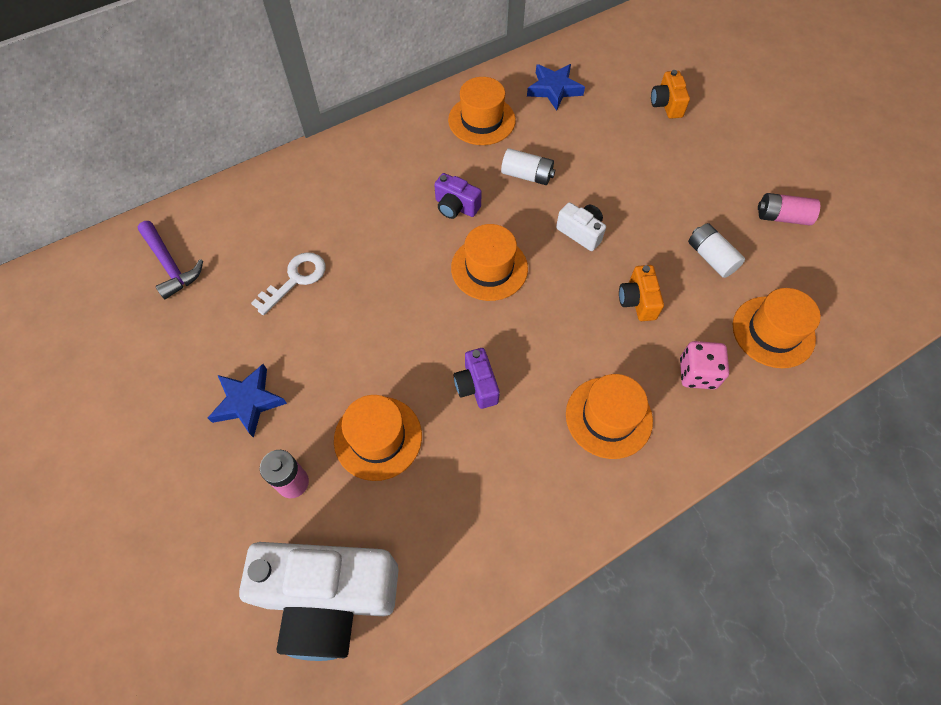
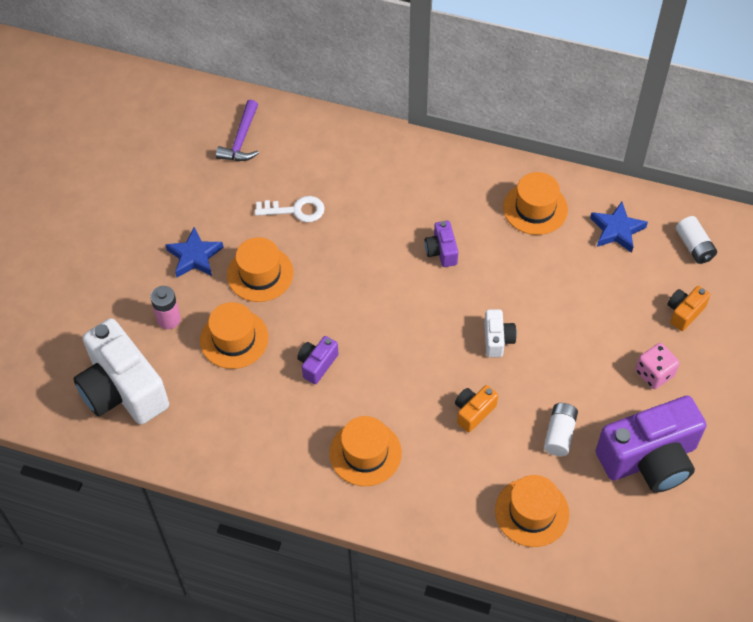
camera: 50 degrees right, 5 degrees down
orange hat [451,224,528,301] -> orange hat moved to [227,237,294,302]
white battery [501,148,555,185] -> white battery moved to [676,216,717,264]
pink dice [680,341,729,389] -> pink dice moved to [635,343,680,389]
pink battery [758,193,820,225] -> purple camera [596,396,707,493]

